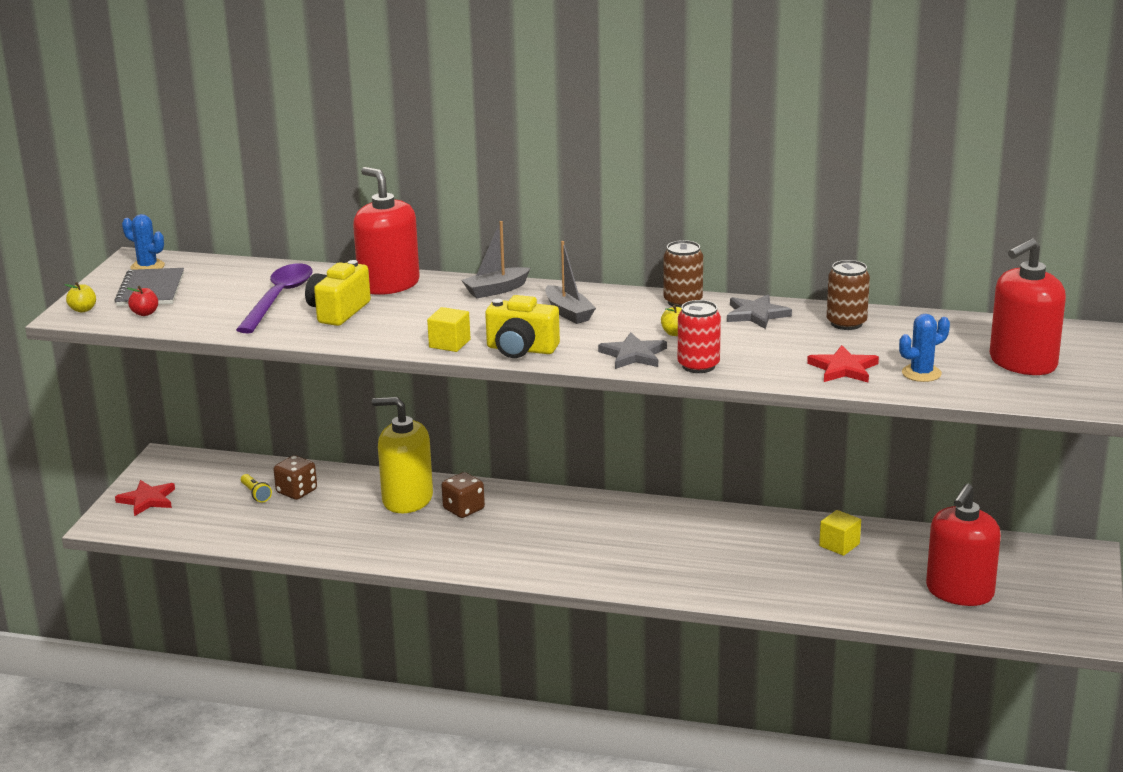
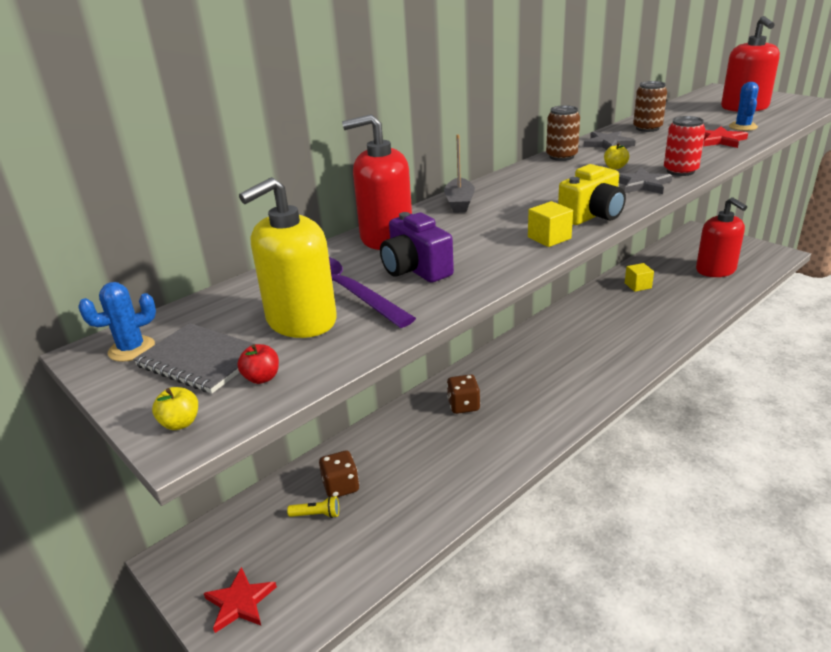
camera: 55 degrees left, 5 degrees up
yellow camera [305,260,371,326] -> purple camera [380,212,454,283]
yellow soap dispenser [372,397,433,513] -> yellow soap dispenser moved to [239,177,337,338]
grey boat [545,241,596,324] -> none

